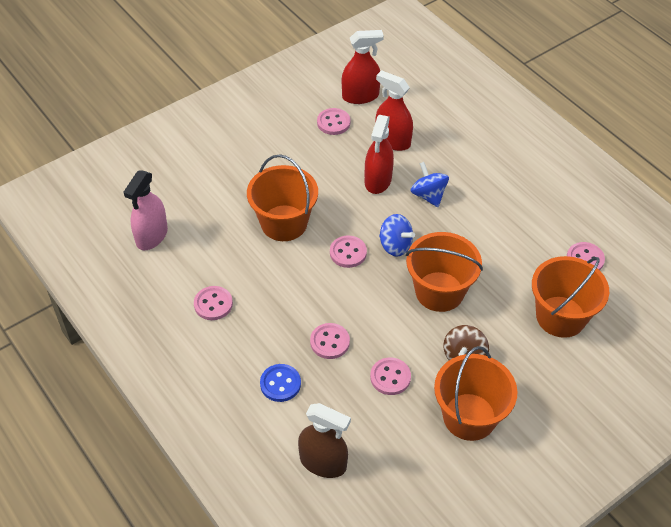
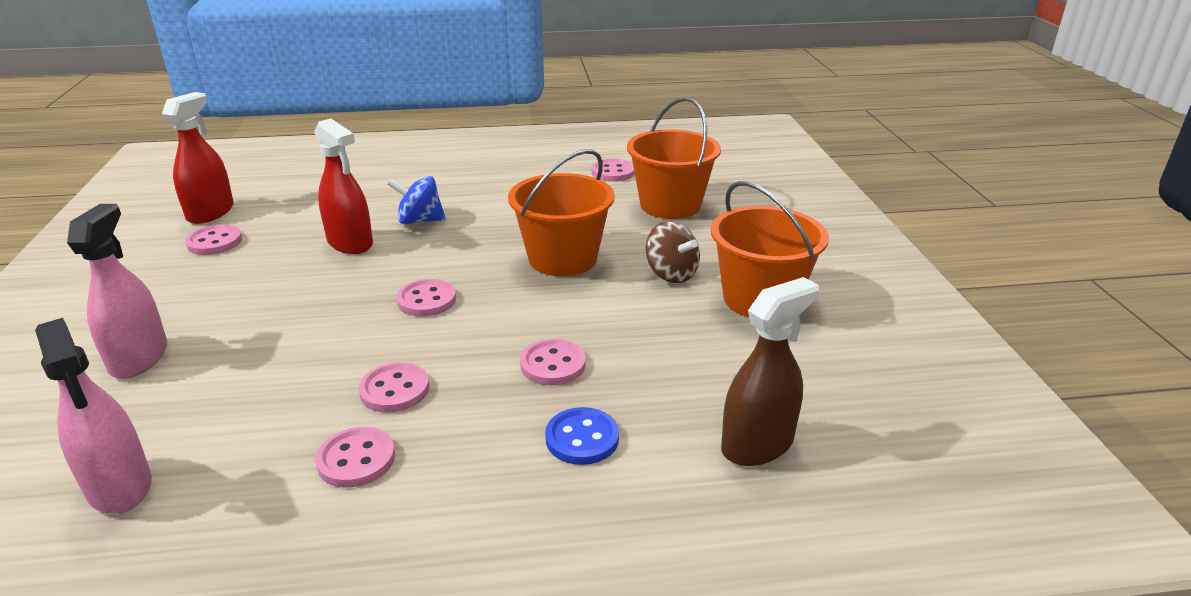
camera: 60 degrees left, 20 degrees down
orange bucket [247,154,318,241] -> none
pink button [370,358,411,395] -> pink button moved to [358,362,429,412]
red spray bottle [375,70,413,151] -> none
blue spinning top [379,214,415,257] -> none
none -> pink spray bottle [67,204,167,379]

